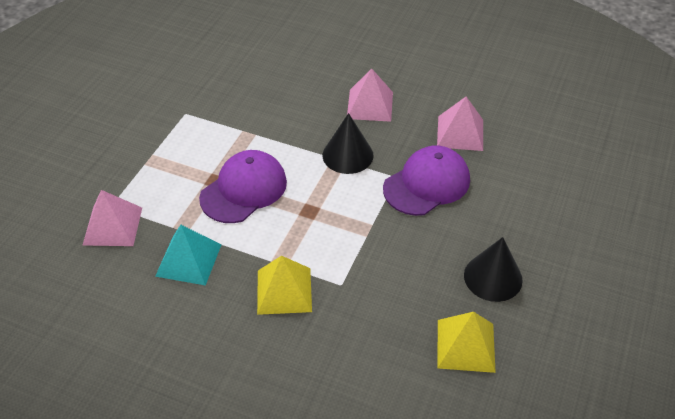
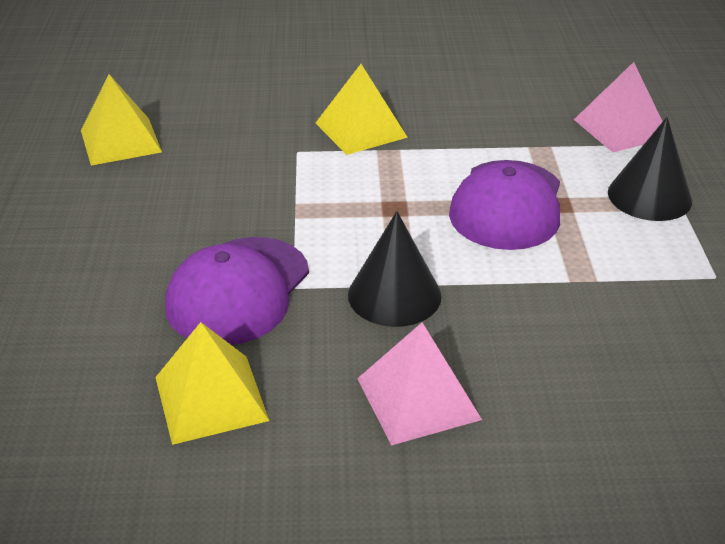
camera: 155 degrees right, 10 degrees down
turquoise pyramid [155,225,221,286] -> none
pink pyramid [437,97,483,151] -> yellow pyramid [155,322,269,445]
black cone [464,237,523,302] -> black cone moved to [608,117,692,221]

